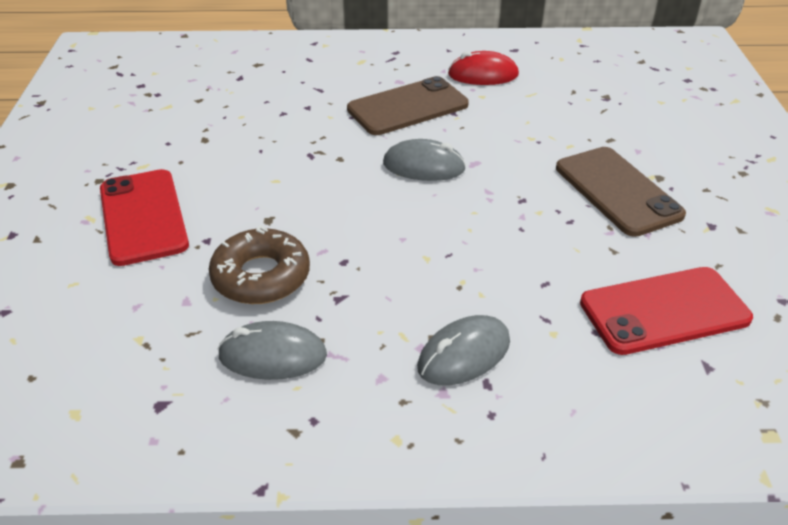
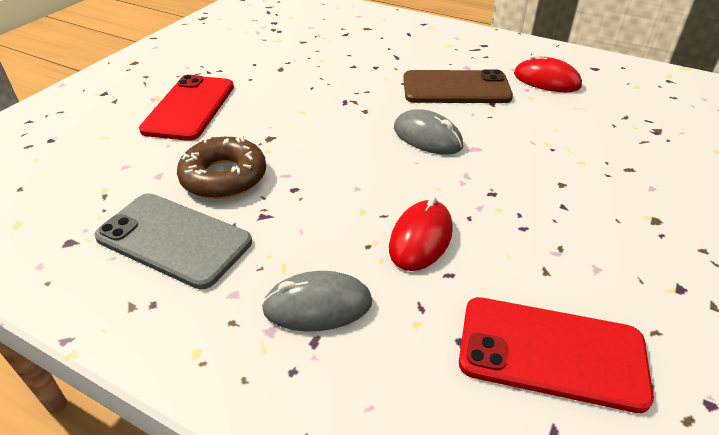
camera: 30 degrees right, 0 degrees up
grey mouse [217,321,327,380] -> grey phone [94,193,252,289]
brown phone [556,147,686,237] -> none
none -> red mouse [389,197,453,271]

